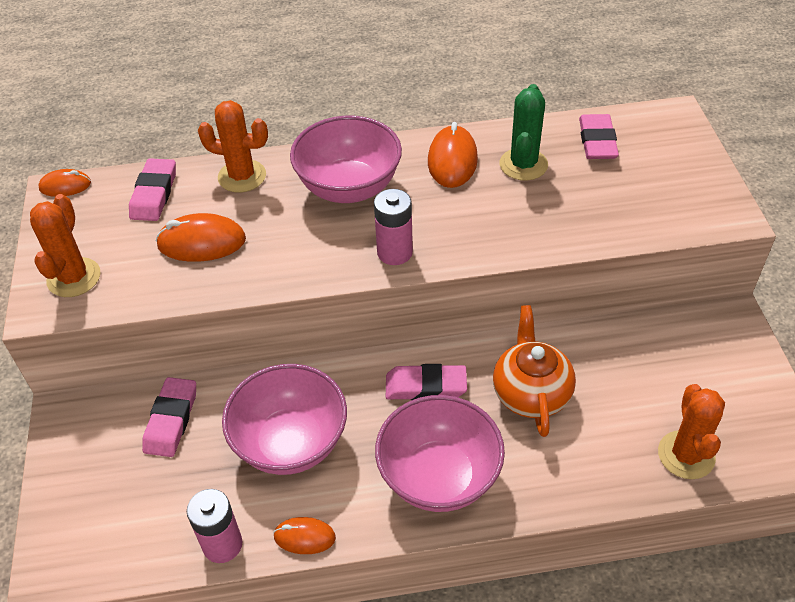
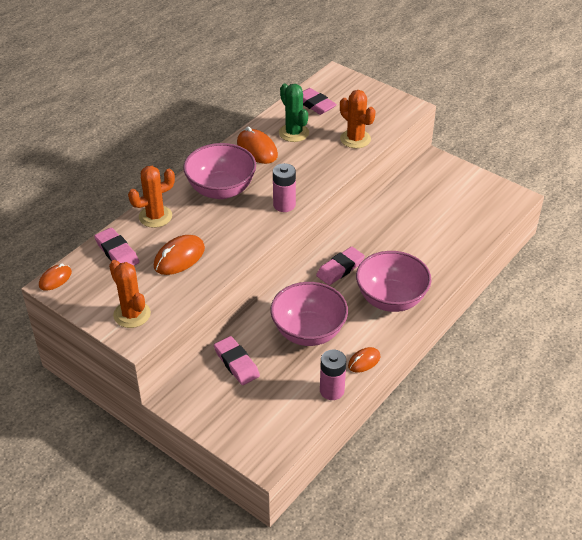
camera: 45 degrees left, 5 degrees down
orange teapot [493,305,576,437] -> none
orange cactus [658,384,725,479] -> orange cactus moved to [340,90,376,148]

